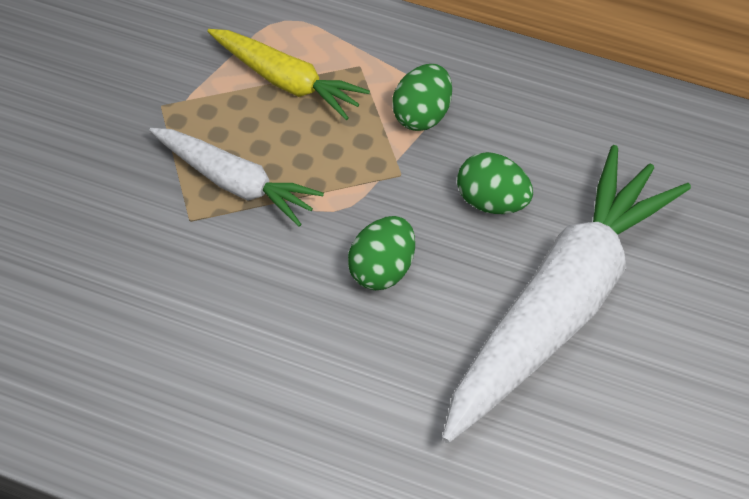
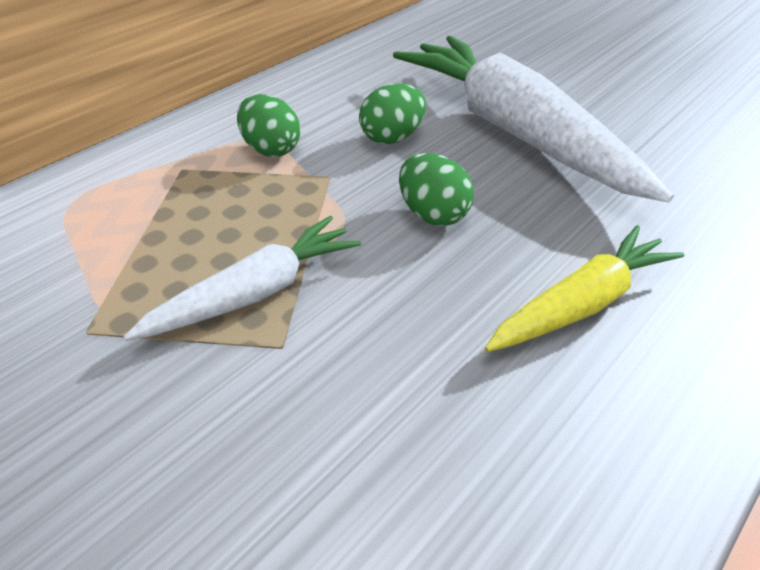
camera: 65 degrees left, 10 degrees down
yellow carrot [207,29,370,120] -> yellow carrot moved to [485,225,685,352]

